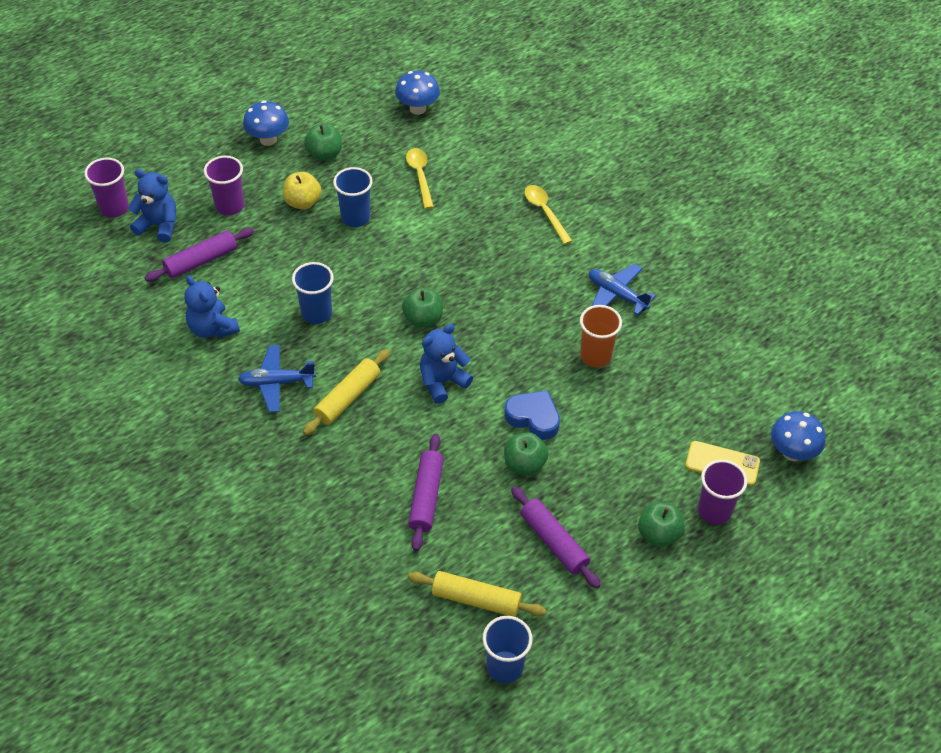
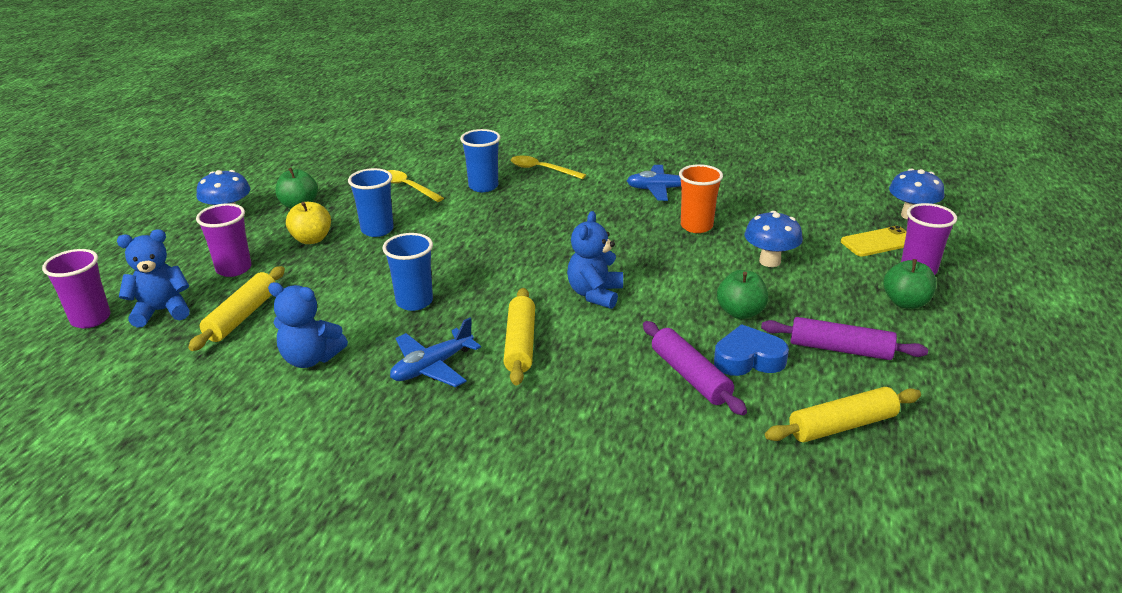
camera: 35 degrees left, 20 degrees down
purple rolling pin [144,228,254,282] -> yellow rolling pin [188,266,285,351]
blue mushroom [395,71,440,115] -> blue mushroom moved to [745,211,803,267]
green apple [402,288,443,328] -> none
blue cup [482,616,533,683] -> blue cup moved to [460,129,501,192]
blue heart [504,390,560,440] -> blue heart moved to [714,324,789,376]

